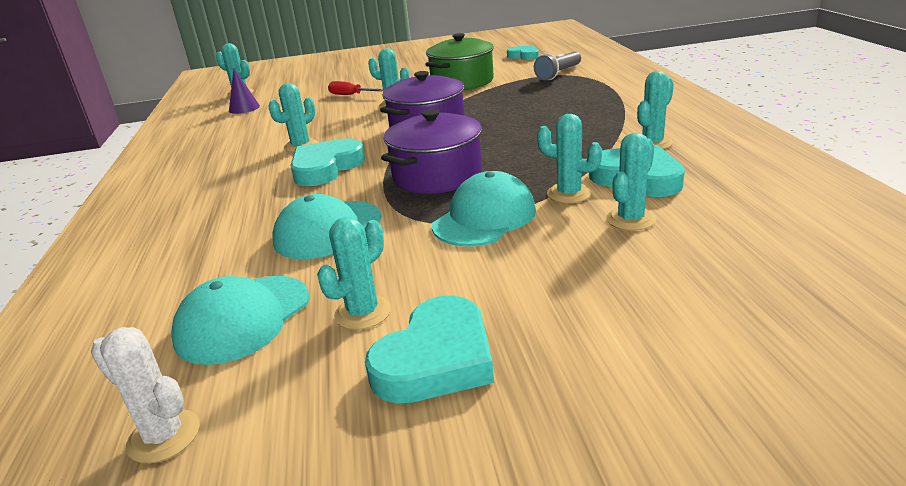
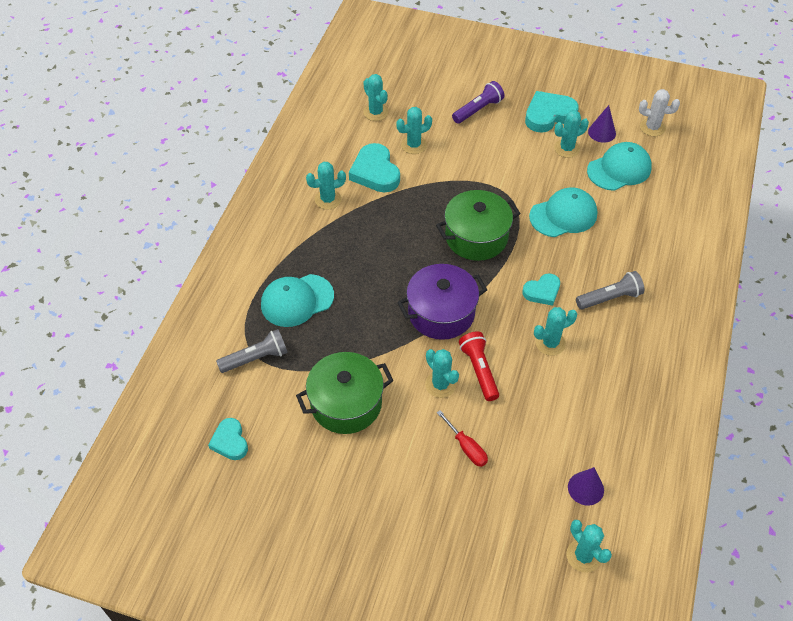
camera: 155 degrees left, 25 degrees up
white cactus [91,327,200,463] -> white cactus turned 45 degrees counterclockwise [639,89,680,136]
turquoise heart [290,138,365,186] -> turquoise heart [522,273,560,306], size x0.62
purple pot [381,109,482,194] -> green pot [436,190,521,261]
turquoise cap [432,171,536,247] -> turquoise cap moved to [261,274,334,327]
turquoise cactus [537,114,602,203] -> turquoise cactus moved to [363,74,388,121]
none -> purple flashlight [452,81,504,124]
none -> red flashlight [459,332,499,401]
none -> grey flashlight [576,271,644,309]
none -> purple cone [588,105,616,143]

